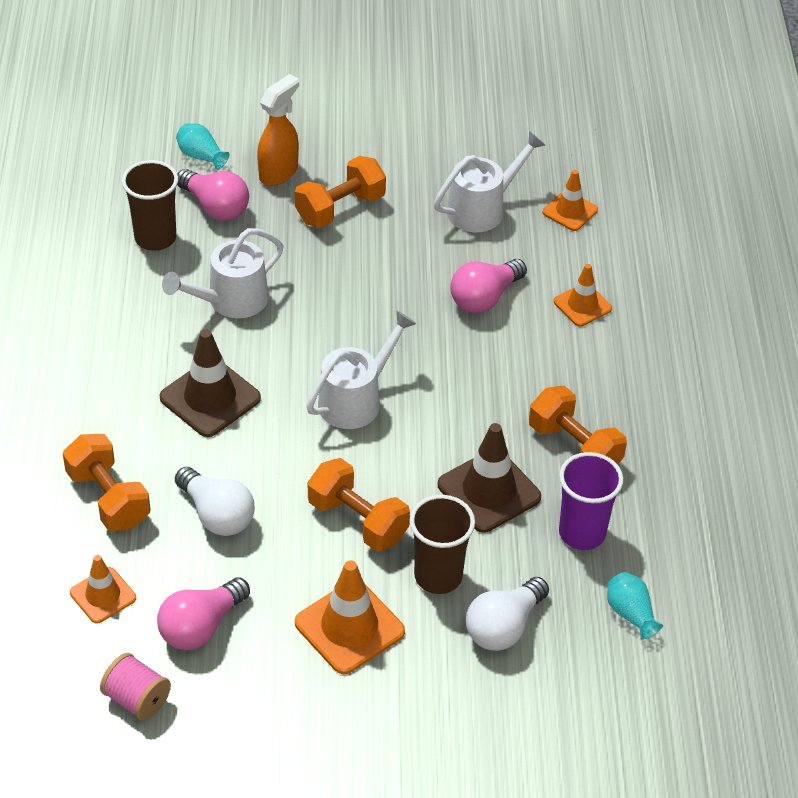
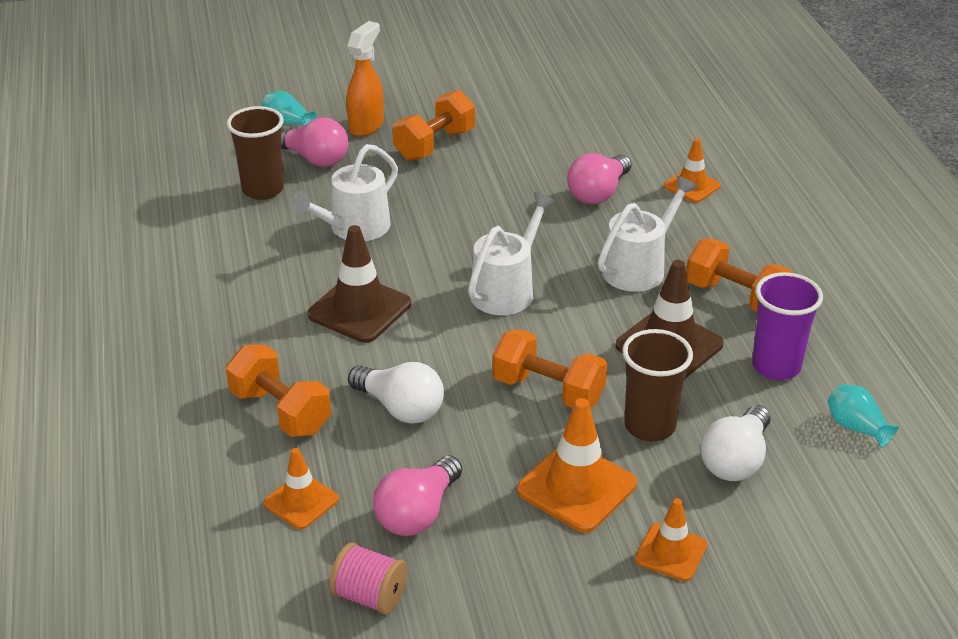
camera: 10 degrees left, 10 degrees down
white watering can [434,131,545,232] -> white watering can moved to [598,176,698,292]
orange traffic cone [543,170,598,231] -> orange traffic cone moved to [635,498,707,581]

